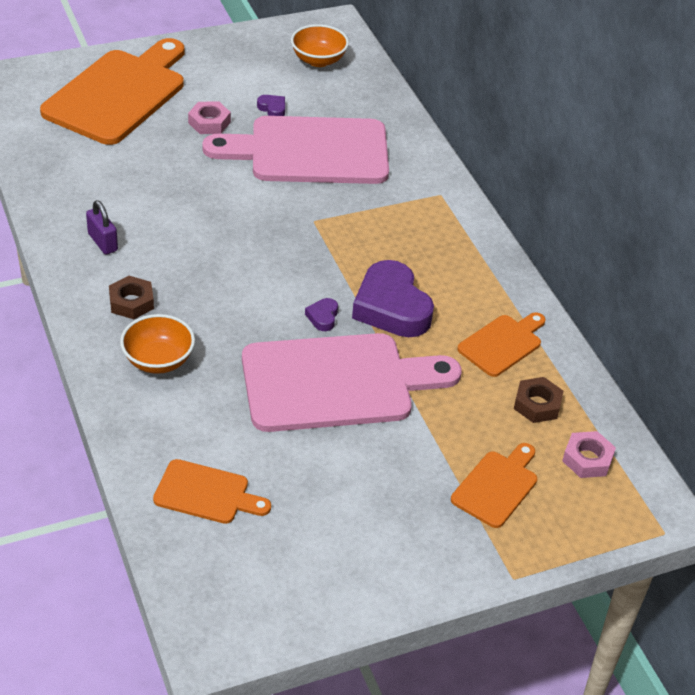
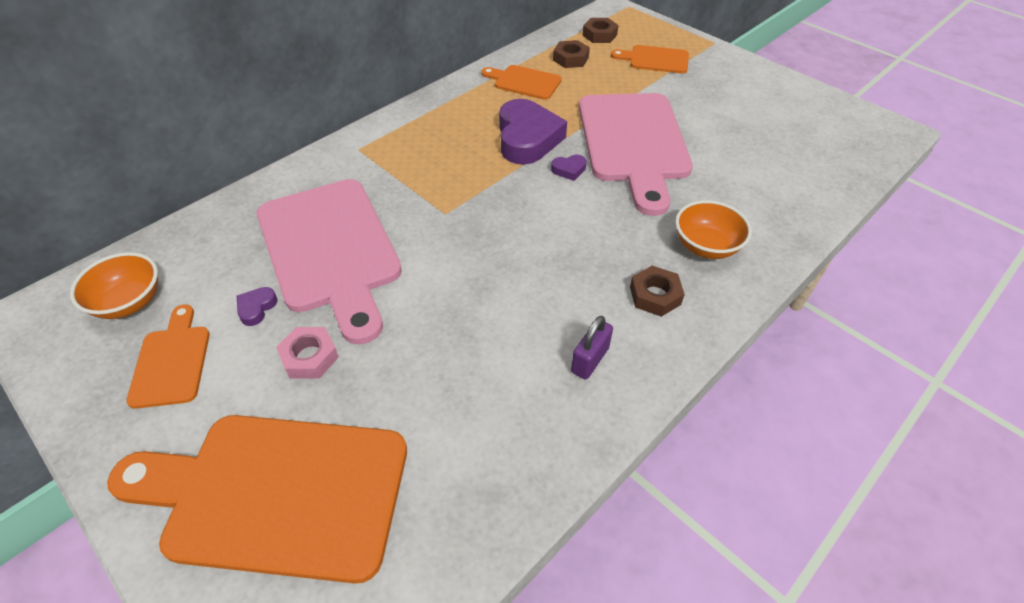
camera: 110 degrees left, 5 degrees up
orange cutting board [153,459,271,524] -> orange cutting board moved to [126,304,210,409]
pink cutting board [242,333,462,432] -> pink cutting board turned 150 degrees counterclockwise [579,93,693,216]
purple heart [352,260,434,337] -> purple heart turned 45 degrees counterclockwise [499,99,567,165]
pink nut [562,431,616,478] -> brown nut [582,18,619,43]

